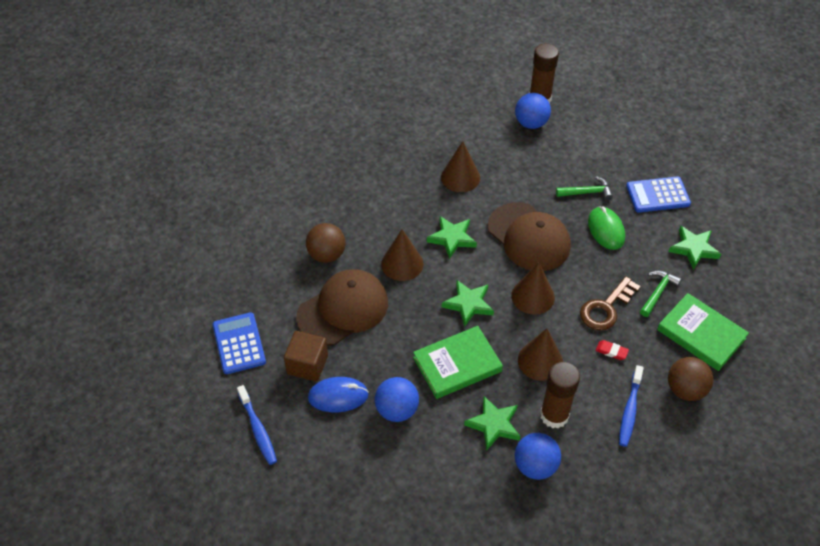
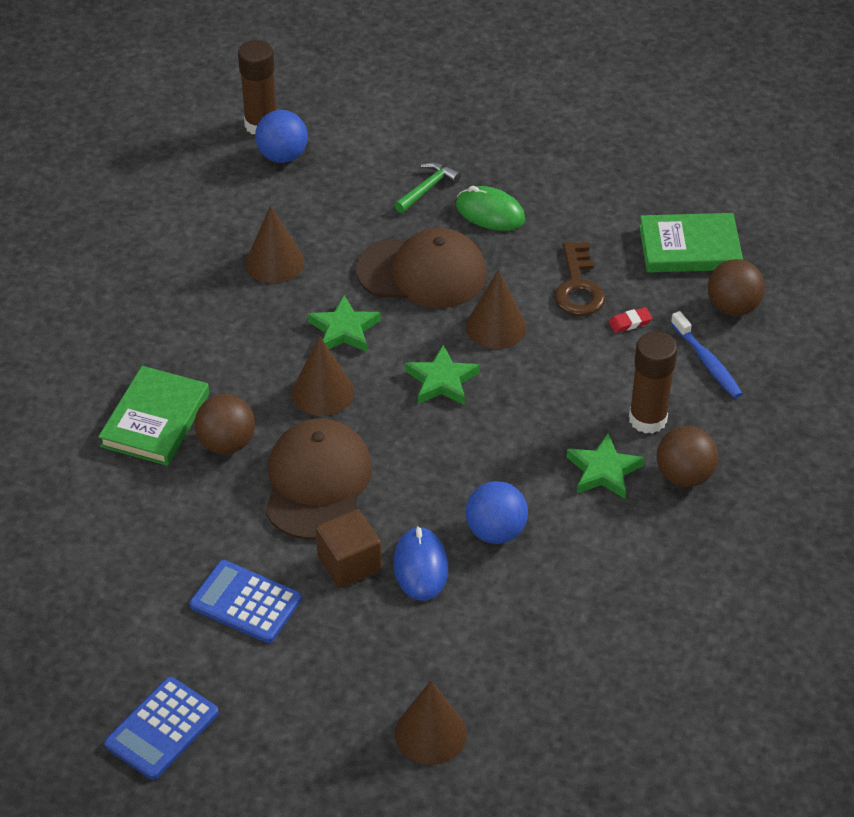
camera: 45 degrees left, 5 degrees down
blue toothbrush [237,385,277,465] -> none
blue mouse [308,377,369,412] -> blue mouse turned 45 degrees counterclockwise [393,526,448,601]
green book [413,326,503,399] -> green book moved to [98,366,209,466]
blue ball [515,433,561,480] -> brown ball [657,426,718,487]
brown cone [518,328,563,381] -> brown cone moved to [395,681,467,765]
blue calculator [626,176,691,213] -> blue calculator moved to [104,677,219,780]
green hammer [640,270,681,317] -> none
green star [668,226,721,270] -> none

